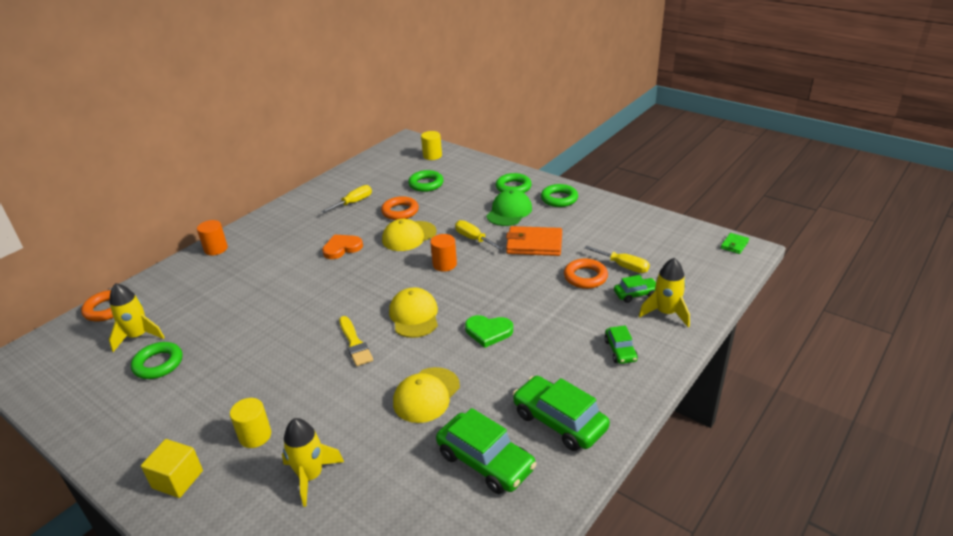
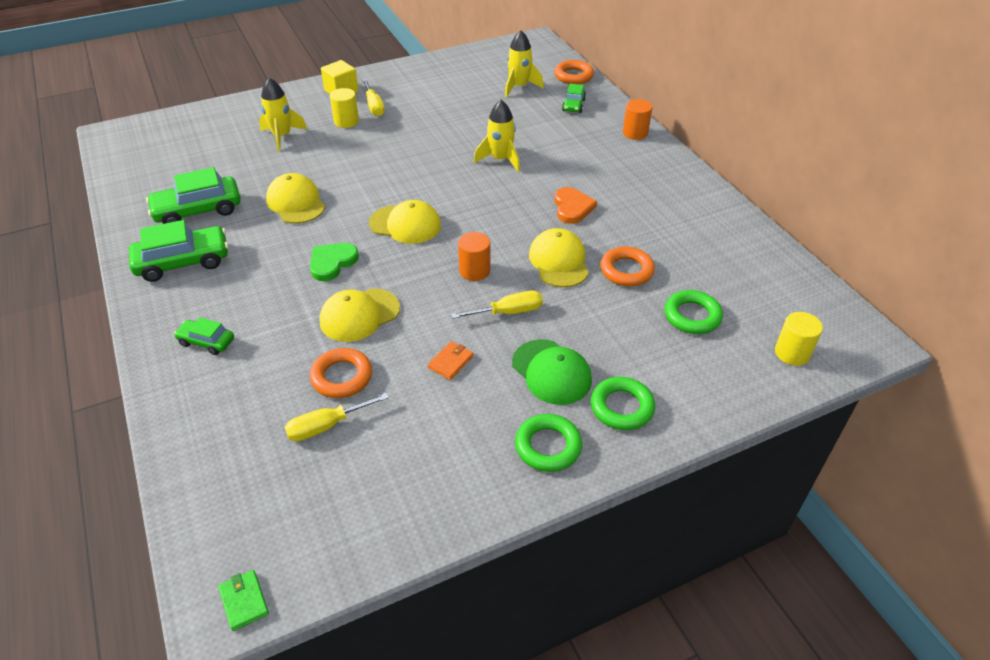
camera: 115 degrees right, 10 degrees up
green ring [131,342,182,379] -> none
yellow screwdriver [321,185,372,213] -> yellow screwdriver moved to [362,79,385,116]
yellow brush [339,316,373,366] -> none
orange wallet [506,226,562,256] -> orange wallet [428,341,473,380], size x0.49
green car [614,275,656,303] -> green car moved to [562,84,586,113]
yellow rocket [639,258,690,327] -> yellow rocket moved to [474,100,520,172]
none -> yellow cap [320,288,400,342]

